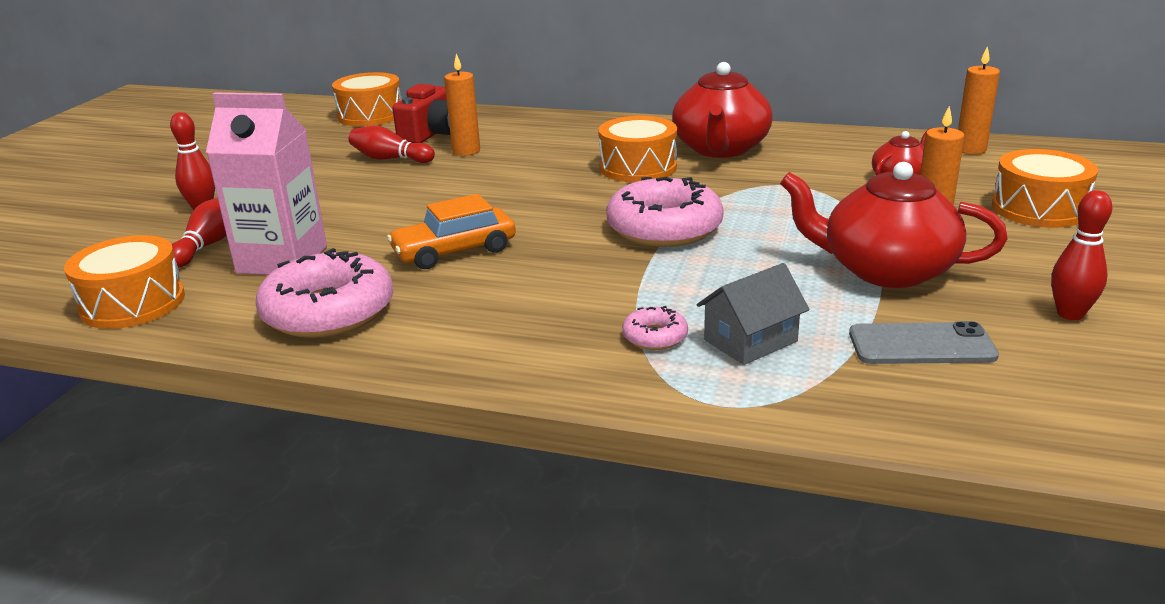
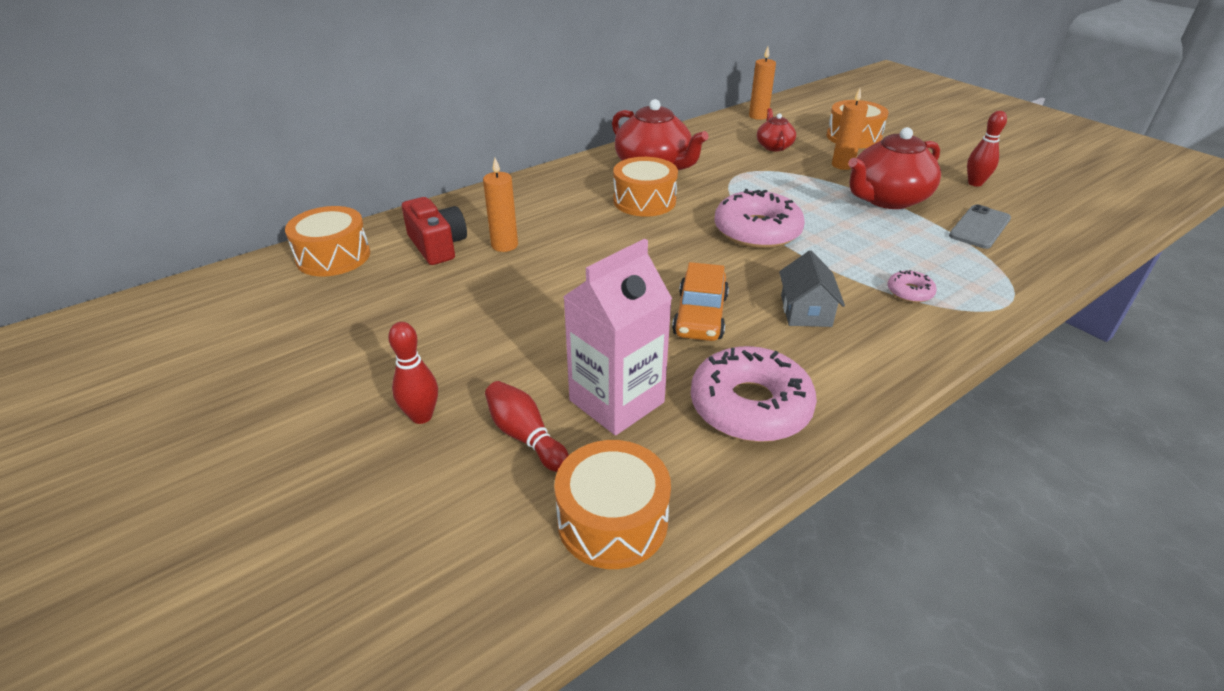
camera: 55 degrees left, 10 degrees up
red bowling pin [349,126,435,163] -> none
grey house [697,263,810,365] -> grey house moved to [779,250,845,327]

